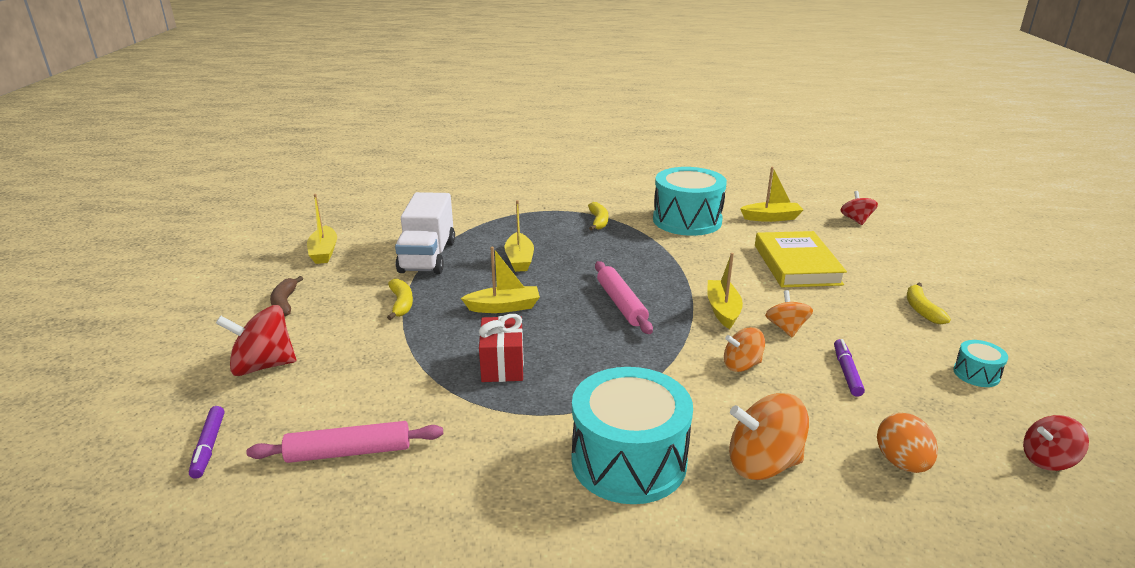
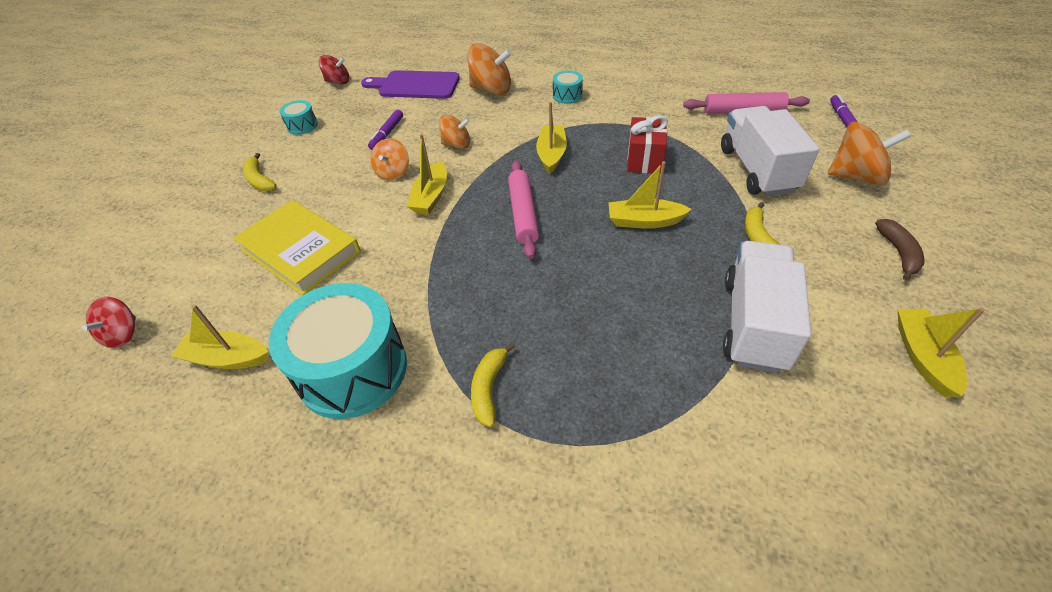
camera: 165 degrees left, 20 degrees up
red spinning top [216,305,296,376] -> orange spinning top [828,122,911,185]
yellow boat [504,200,534,272] -> yellow boat moved to [536,102,567,174]
turquoise drum [572,367,693,504] -> turquoise drum [553,71,583,104], size x0.43
yellow book [755,231,847,287] -> yellow book turned 60 degrees counterclockwise [233,200,361,295]
orange egg [877,413,938,473] -> purple cutting board [361,70,460,99]
yellow banana [907,283,951,324] -> yellow banana turned 135 degrees clockwise [243,153,277,191]
none -> white truck [721,106,819,196]

